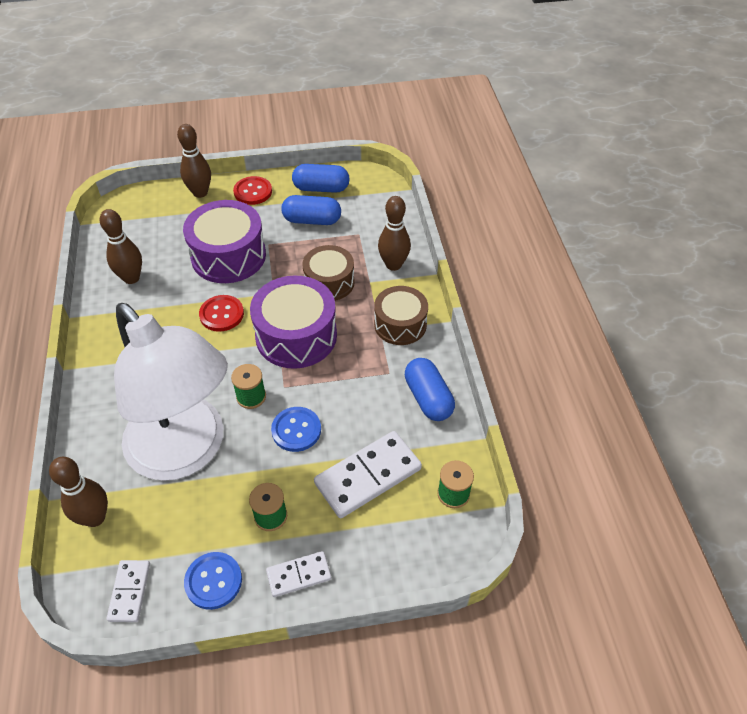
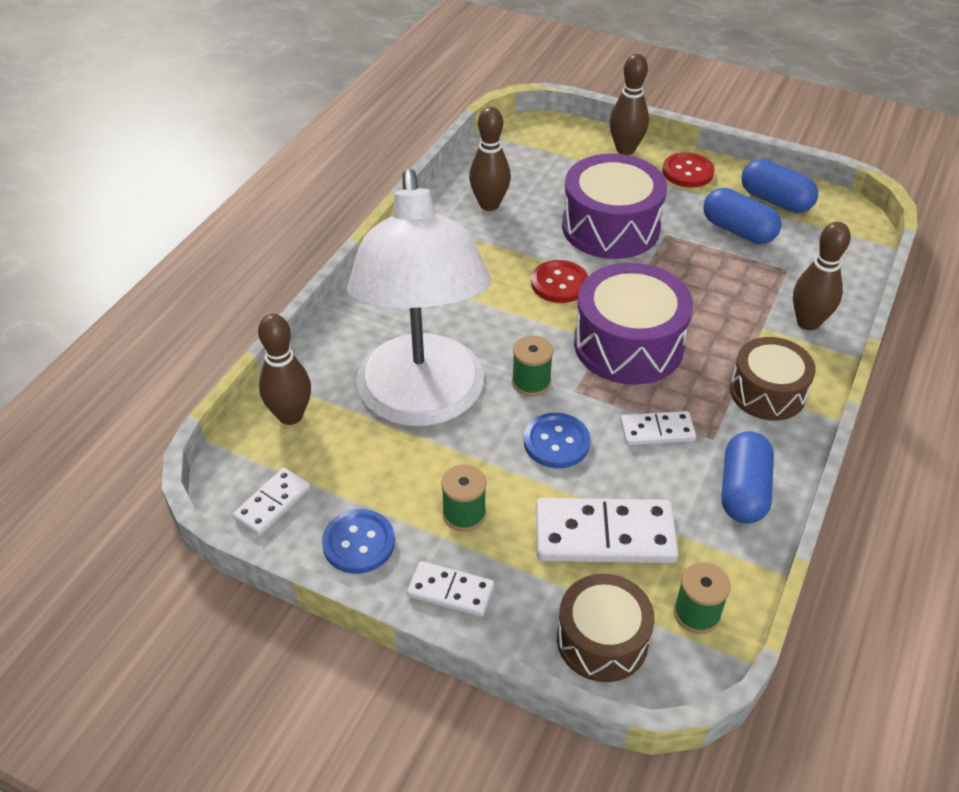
camera: 35 degrees right, 5 degrees down
brown drum [302,245,355,301] -> brown drum moved to [557,574,655,682]
none -> white domino [620,411,696,445]

